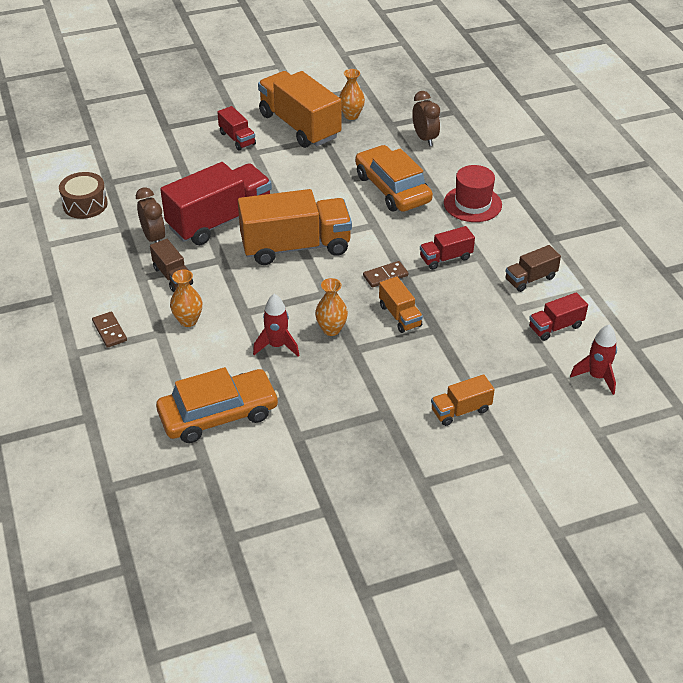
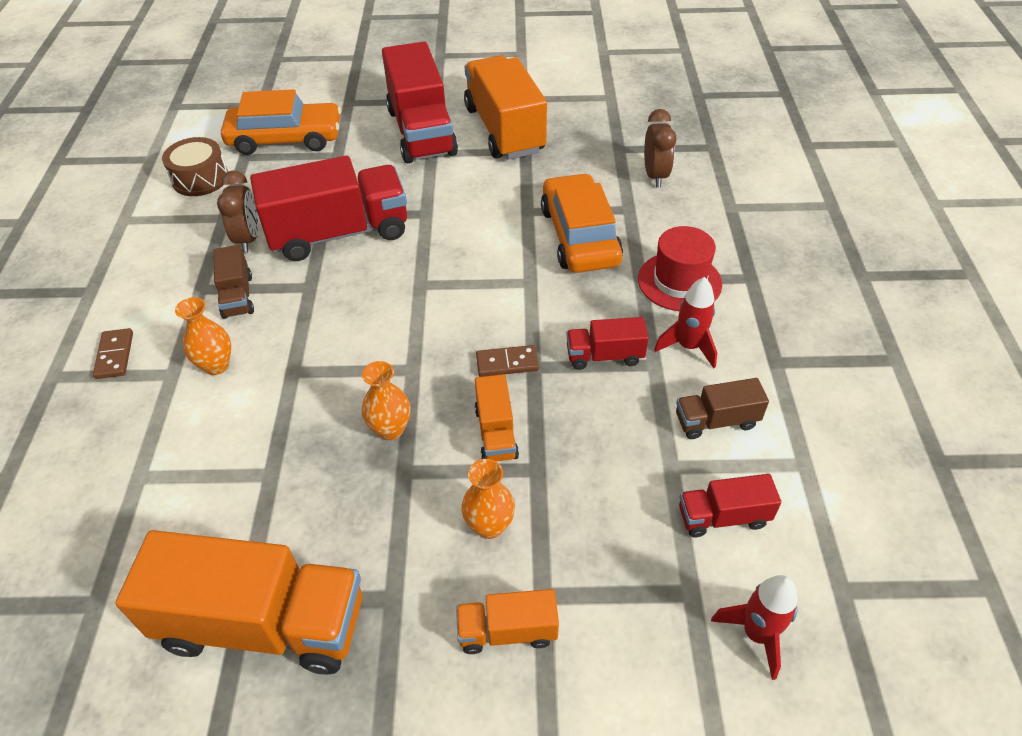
camera: 20 degrees right, 5 degrees up
orange car [156,367,279,443] -> orange car moved to [221,89,341,155]
red truck [217,106,256,150] -> red truck [382,41,458,163], size x2.09
orange truck [238,189,352,265] -> orange truck moved to [116,530,362,674]
red rocket [253,294,299,357] -> red rocket moved to [654,277,717,368]
orange vase [339,69,365,120] -> orange vase moved to [461,459,515,539]

